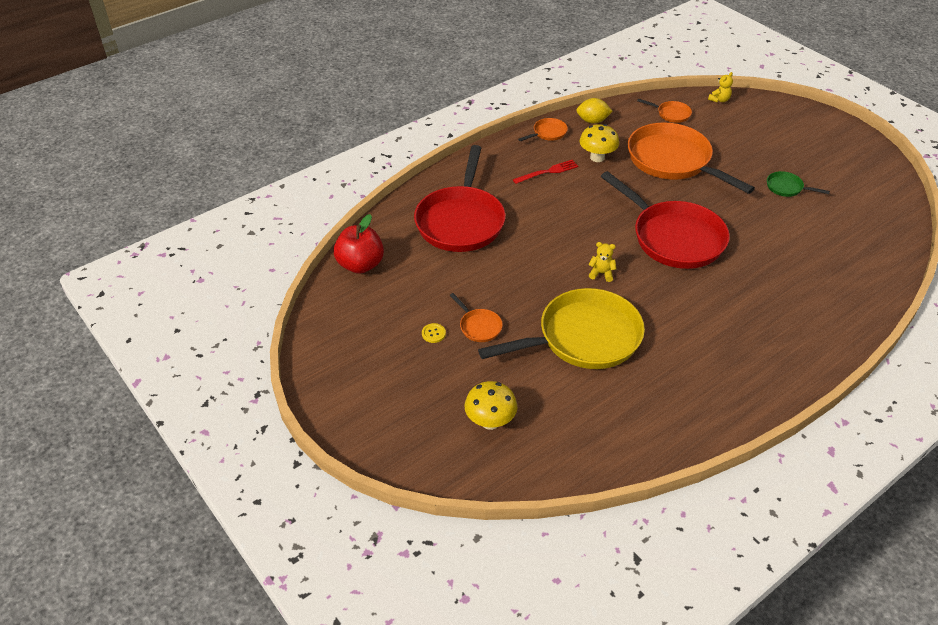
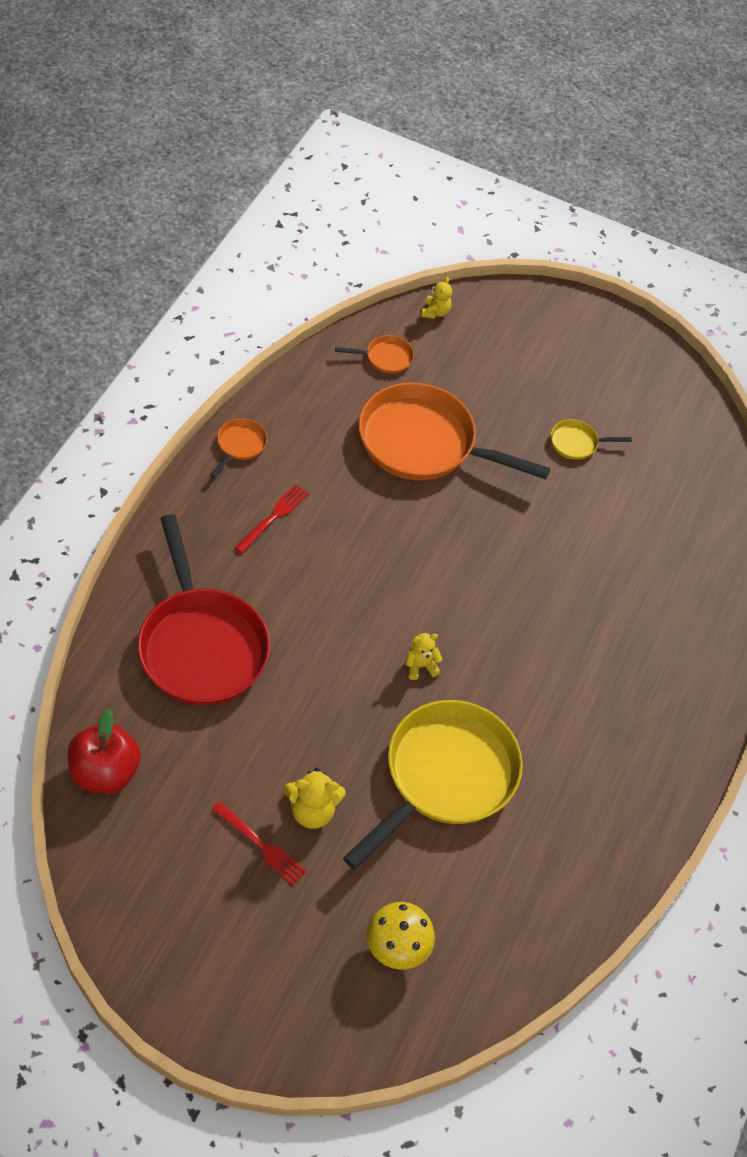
camera: 35 degrees left, 10 degrees up
yellow button [422,323,446,343] -> red fork [211,801,307,886]
orange pan [450,293,503,342] -> yellow teddy bear [283,768,346,829]
yellow lemon [576,98,613,124] -> none
yellow mushroom [579,124,619,162] -> none
red pan [601,171,730,269] -> none
green pan [767,171,830,197] -> yellow pan [551,419,632,460]

